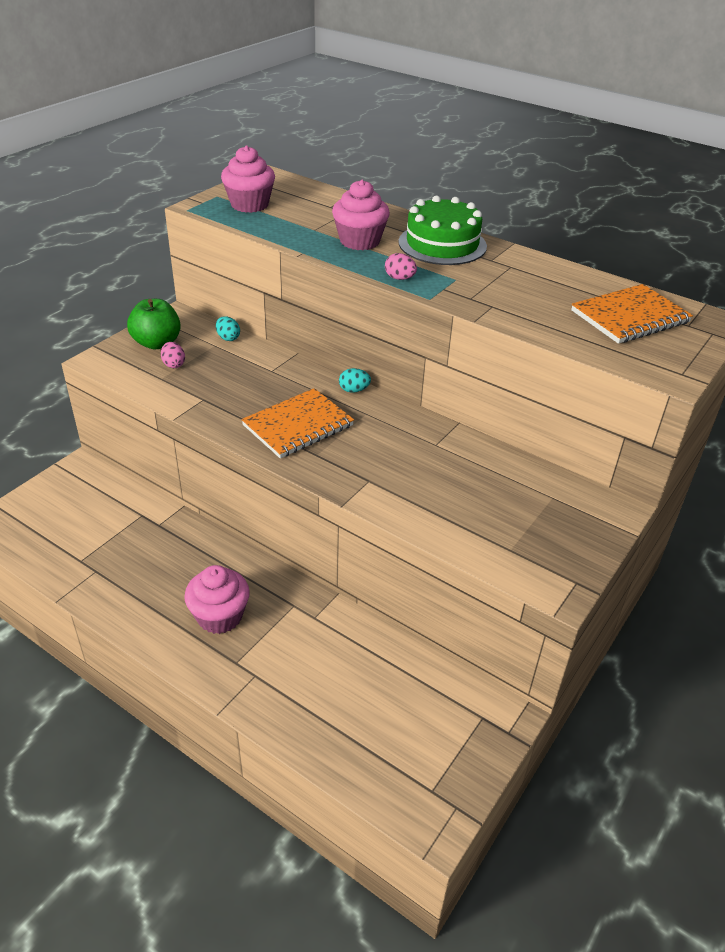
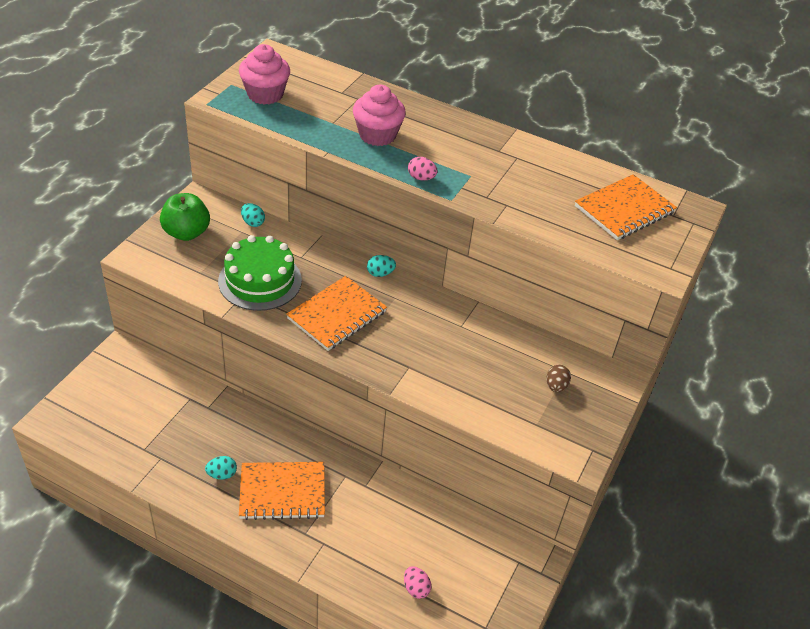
camera: 10 degrees left, 5 degrees up
pink egg [161,342,185,368] -> pink egg moved to [404,566,431,599]
pink cupcake [184,565,250,634] -> orange notebook [239,462,325,520]
green cake [398,196,487,265] -> green cake moved to [218,235,302,311]
none -> turquoise egg [205,456,237,480]
none -> brown egg [546,365,571,392]

